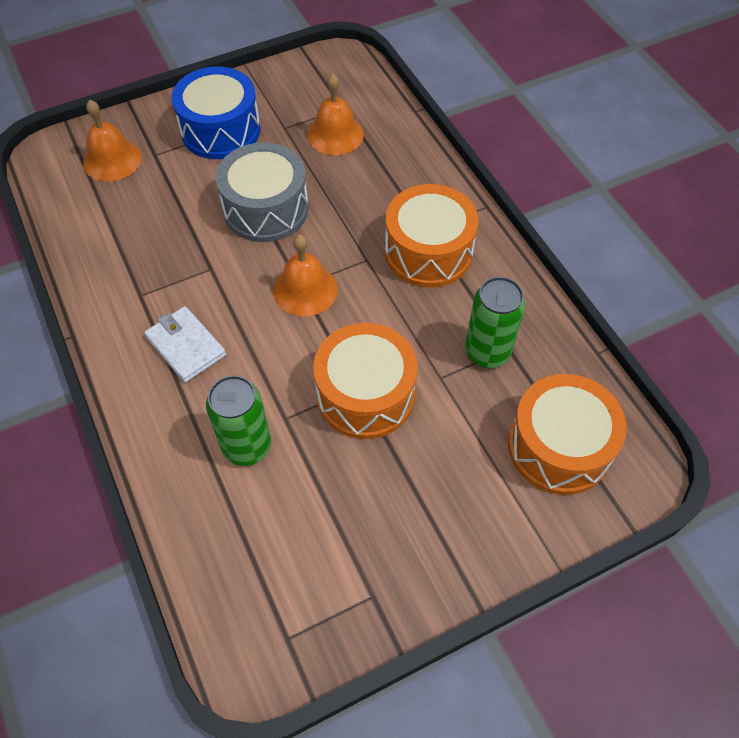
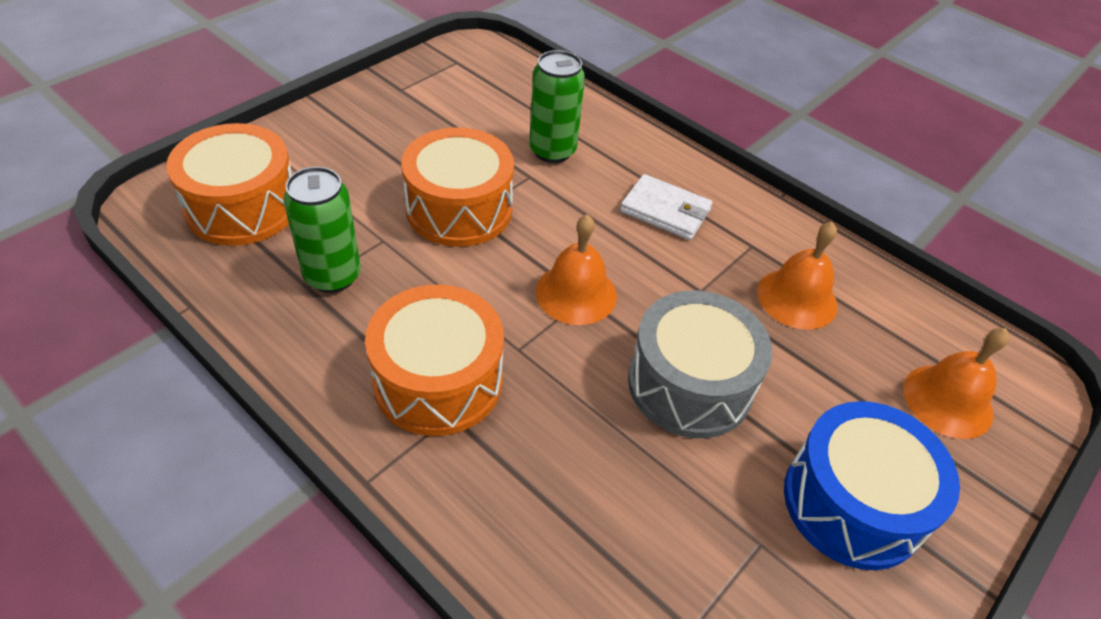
camera: 155 degrees right, 10 degrees down
orange bell [307,74,364,155] -> orange bell moved to [757,222,838,330]

